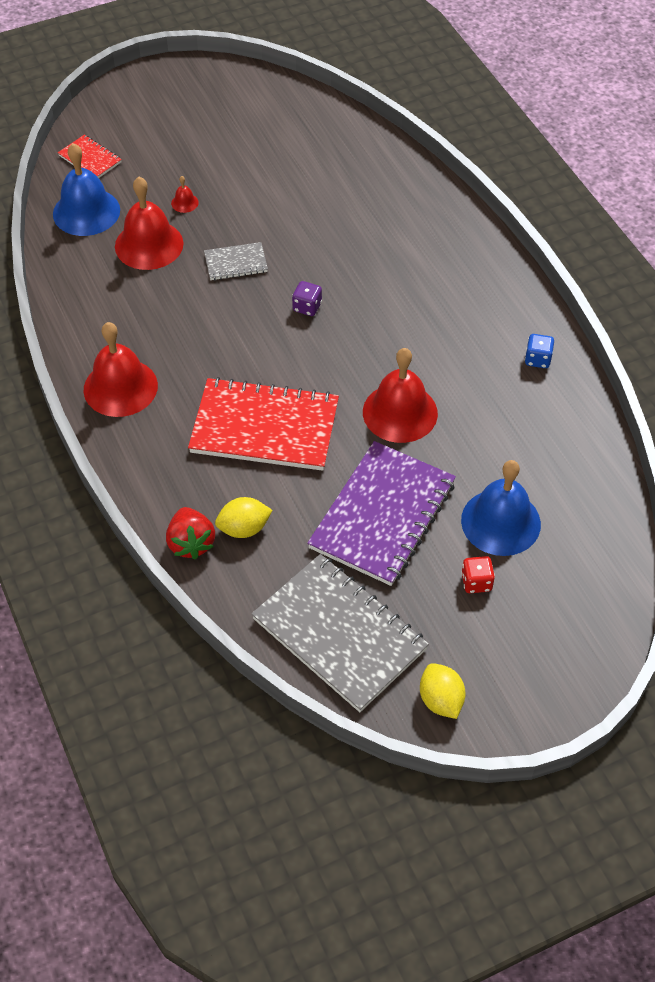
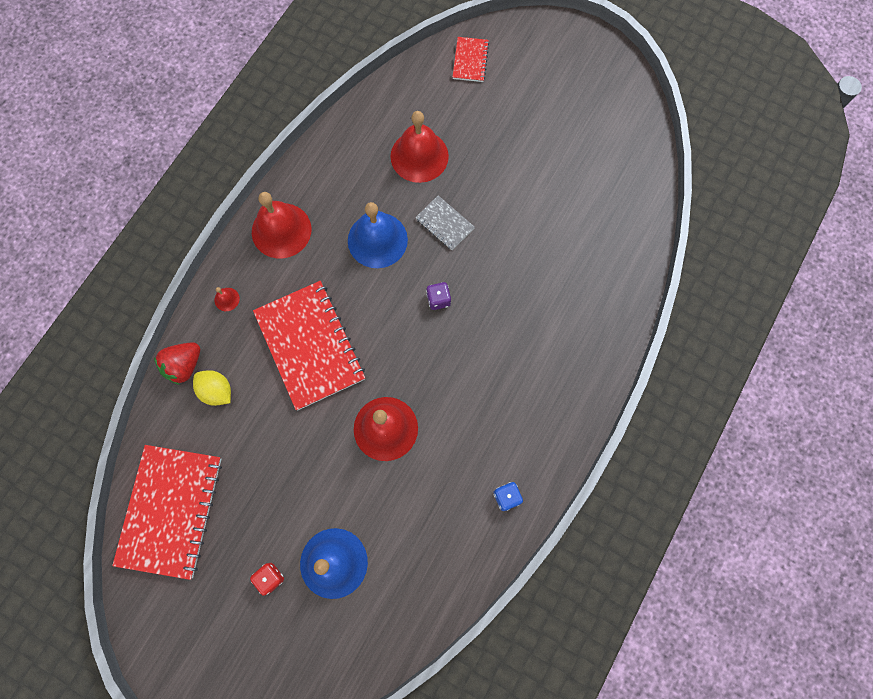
camera: 55 degrees right, 20 degrees up
blue bell [53,143,120,236] -> blue bell moved to [348,202,408,268]
red bell [171,176,199,213] -> red bell moved to [215,287,240,311]
grey notebook [252,554,429,712] -> red notebook [112,445,222,580]
purple notebook [307,441,456,586] -> none
yellow lemon [420,663,466,719] -> none

